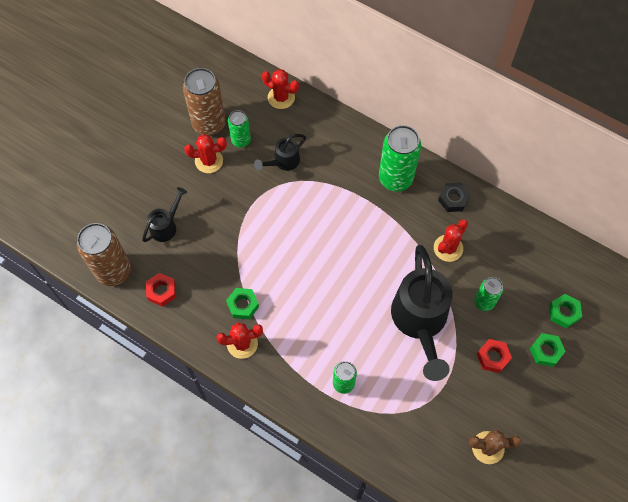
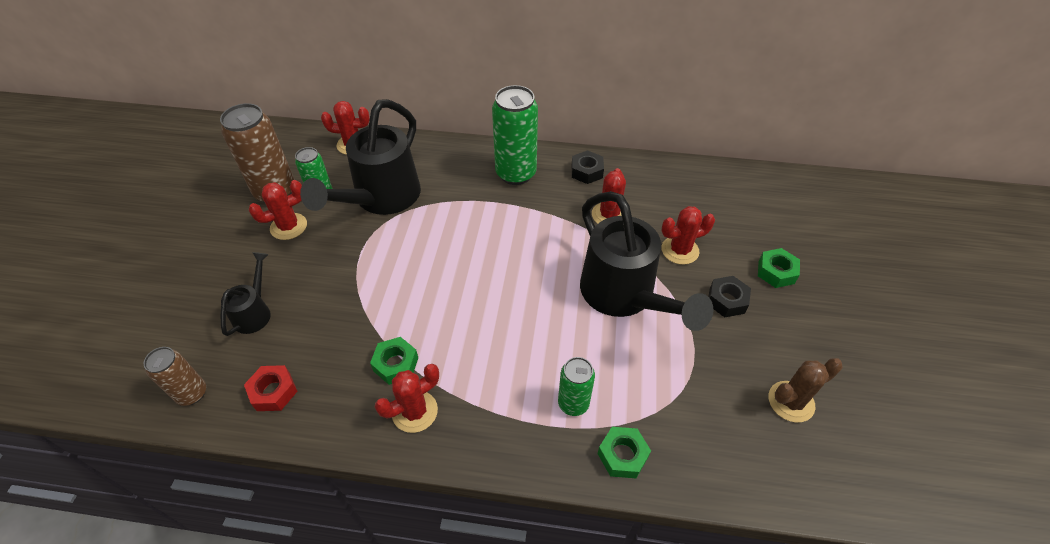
camera: 25 degrees left, 15 degrees down
brown can [77,223,131,286] -> brown can [143,347,206,406], size x0.57
black watering can [254,134,306,171] -> black watering can [300,99,421,215], size x2.07
green can [474,277,504,311] -> red cactus [661,206,715,265]
red nut [477,339,512,373] -> black nut [708,276,751,317]
green nut [549,294,582,328] -> green nut moved to [598,427,651,478]

